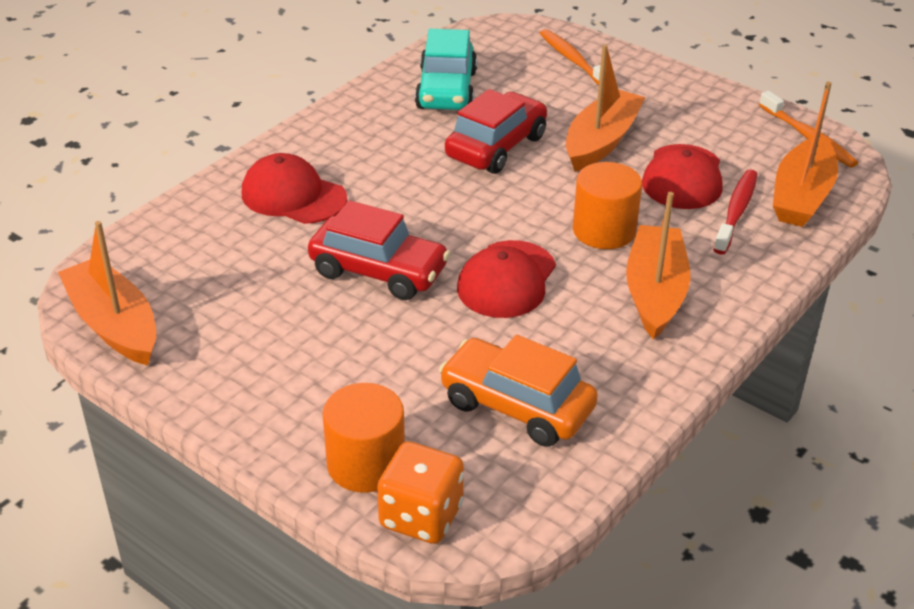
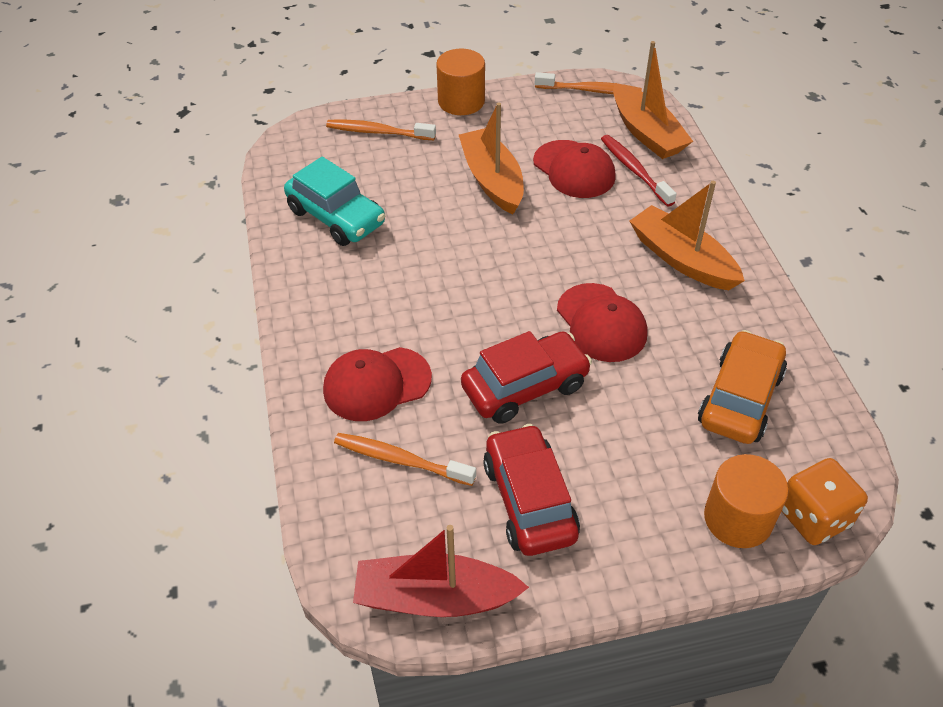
camera: 50 degrees left, 10 degrees up
orange boat [58,221,156,366] -> red boat [353,525,529,617]
orange car [439,335,598,447] -> orange car turned 135 degrees clockwise [698,330,787,444]
red car [445,89,547,174] -> red car moved to [483,424,580,556]
orange cylinder [573,162,642,249] -> orange cylinder moved to [436,49,485,115]
none -> orange toothbrush [334,433,476,486]

